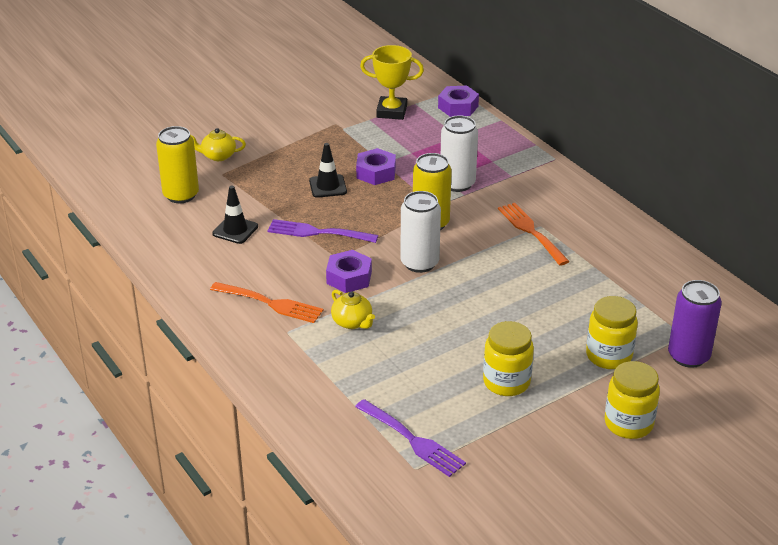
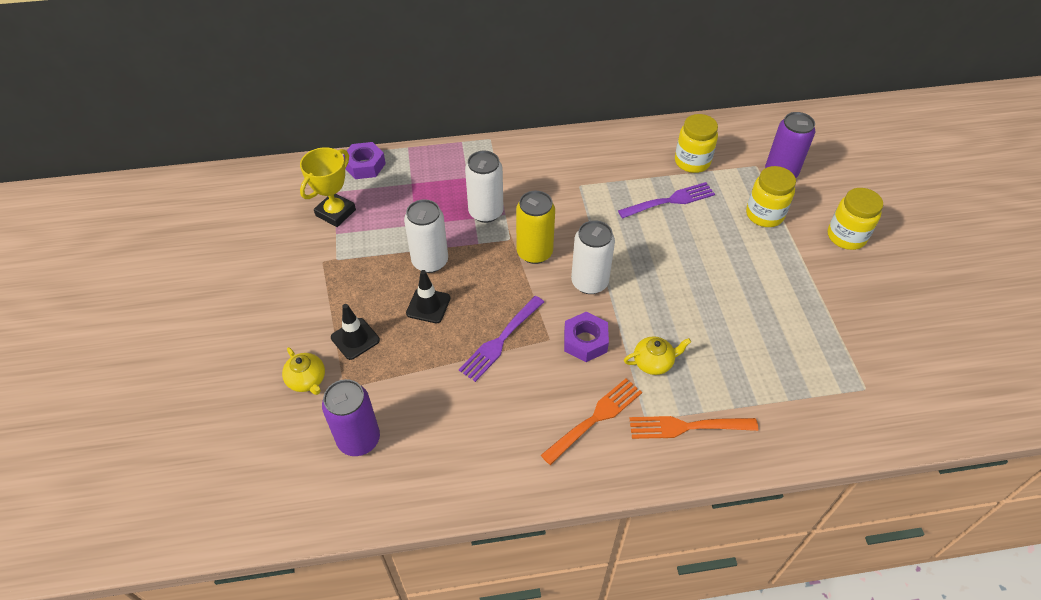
camera: 65 degrees left, 15 degrees up
yellow can [156,126,199,203] -> purple can [322,379,380,456]
yellow teapot [191,128,246,161] -> yellow teapot turned 60 degrees counterclockwise [282,347,325,395]
black traffic cone [212,186,258,244] -> black traffic cone moved to [331,304,380,360]
purple fork [355,399,466,477] -> purple fork moved to [618,182,715,218]
purple nut [356,148,396,185] -> white can [404,199,448,273]
yellow jar [483,321,534,396] -> yellow jar moved to [675,114,718,173]
orange fork [498,203,570,266] -> orange fork moved to [630,416,758,439]

